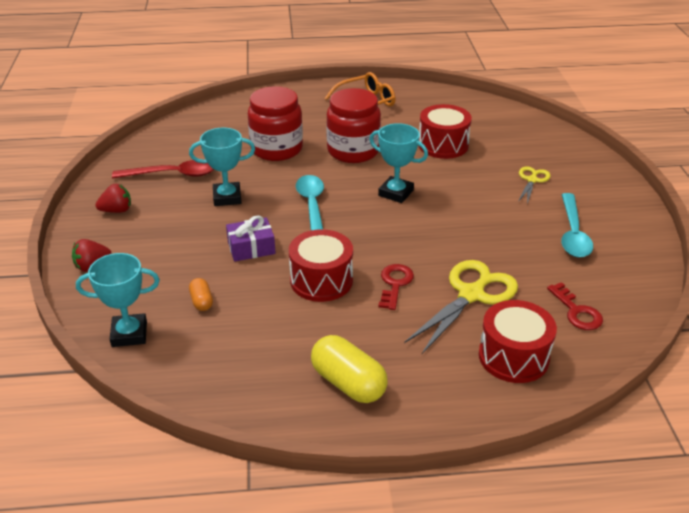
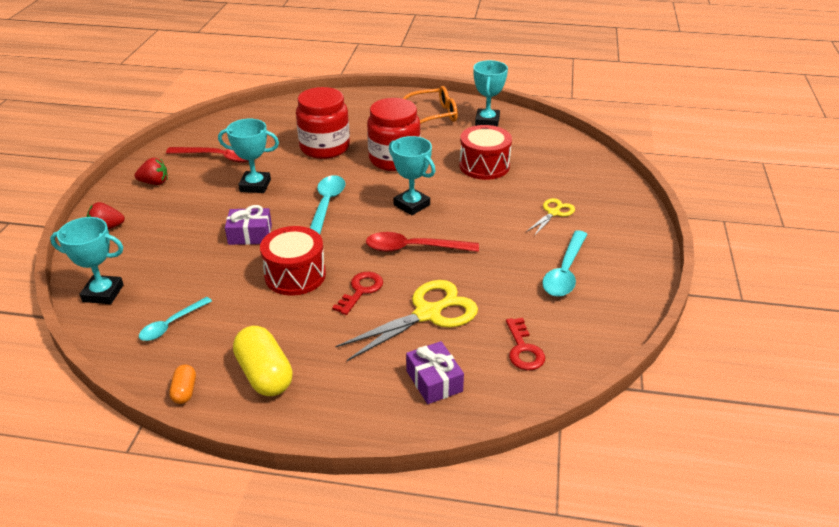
camera: 15 degrees right, 0 degrees up
orange capsule [189,278,213,311] -> orange capsule moved to [169,365,196,404]
red drum [479,300,557,383] -> purple gift [406,341,464,404]
none -> turquoise spoon [139,297,212,341]
none -> red spoon [366,232,479,252]
none -> turquoise trophy [473,60,508,127]

